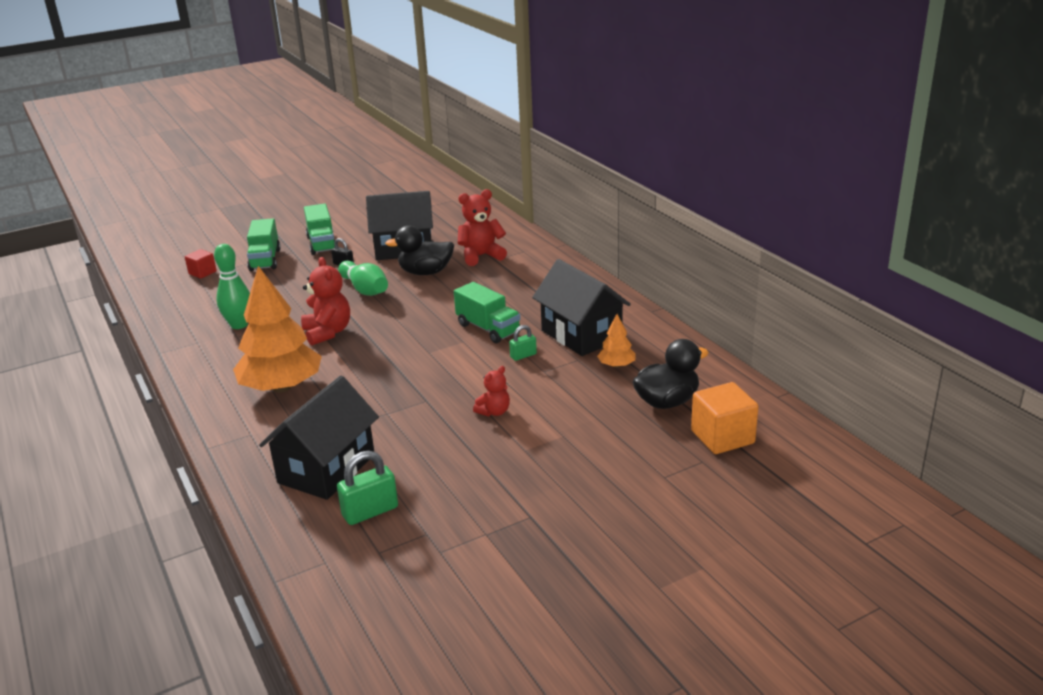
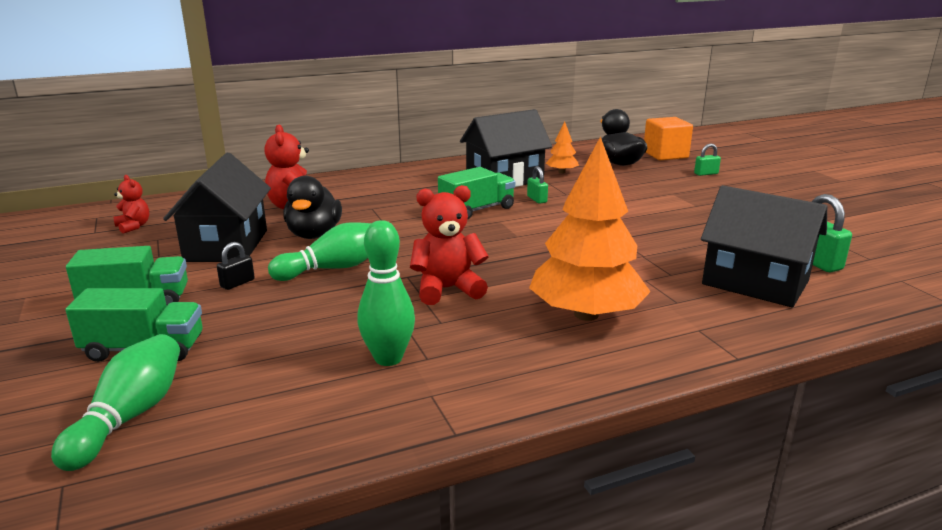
camera: 85 degrees left, 5 degrees down
red cube [185,249,217,279] -> green bowling pin [51,334,180,471]
red teddy bear [473,366,510,416] -> red teddy bear moved to [113,175,149,234]
none -> green padlock [694,143,721,176]

